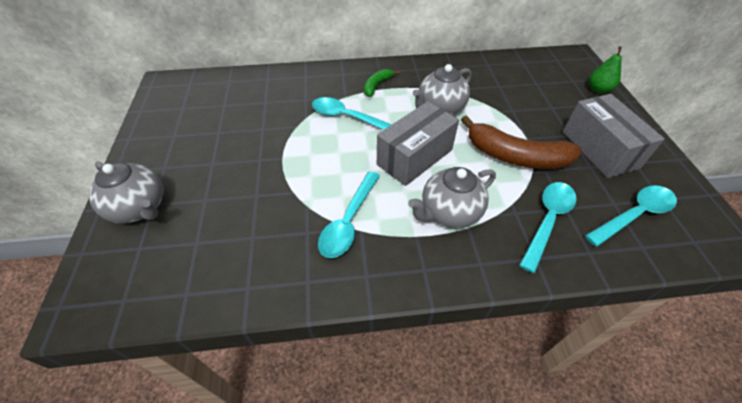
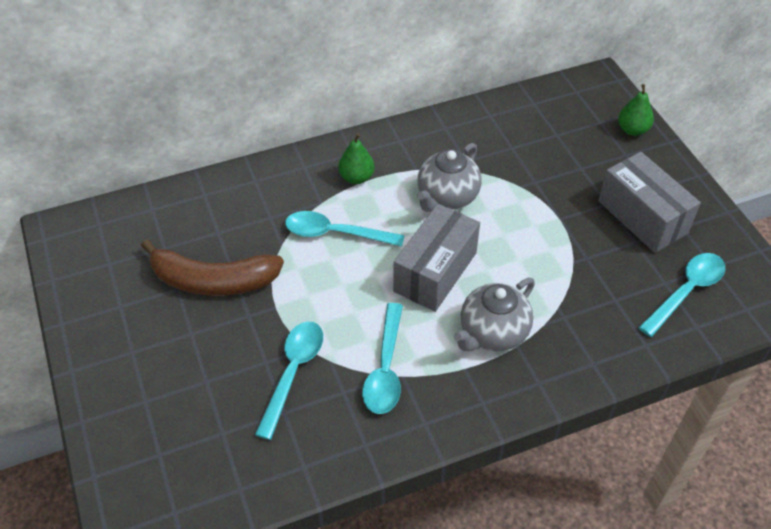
camera: 15 degrees left, 0 degrees up
grey teapot [89,162,164,223] -> none
green banana [364,69,399,97] -> green pear [338,133,375,184]
brown banana [461,115,582,169] -> brown banana moved to [141,239,284,296]
turquoise spoon [519,182,577,273] -> turquoise spoon moved to [255,321,323,440]

